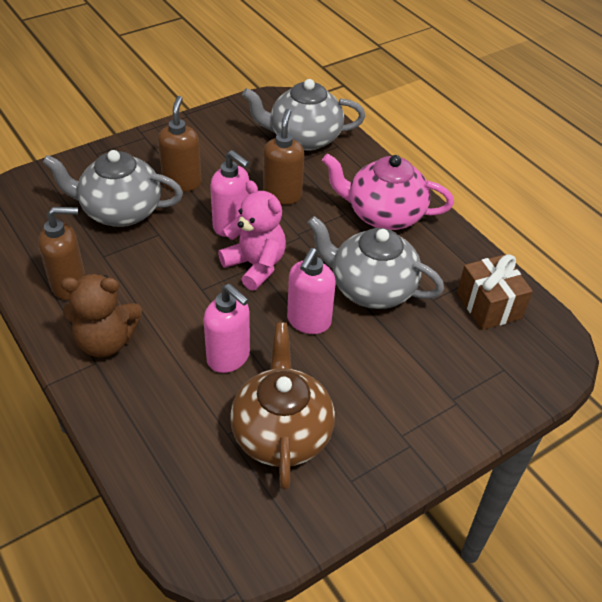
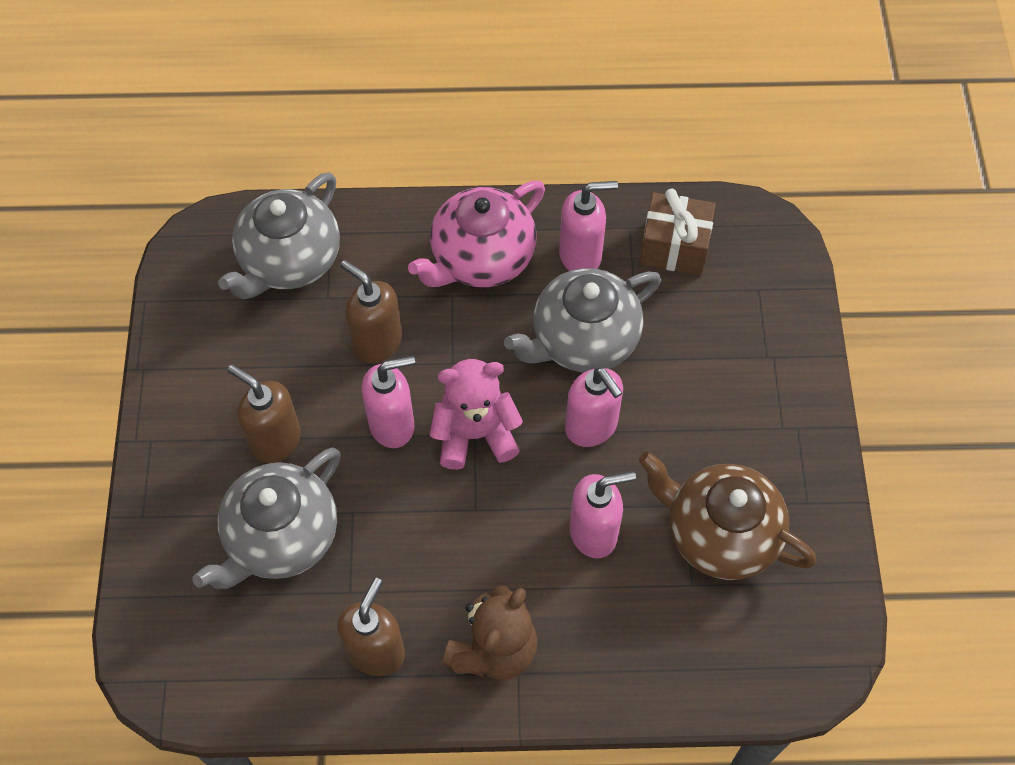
camera: 55 degrees left, 15 degrees up
none -> pink soap dispenser [559,181,618,271]

